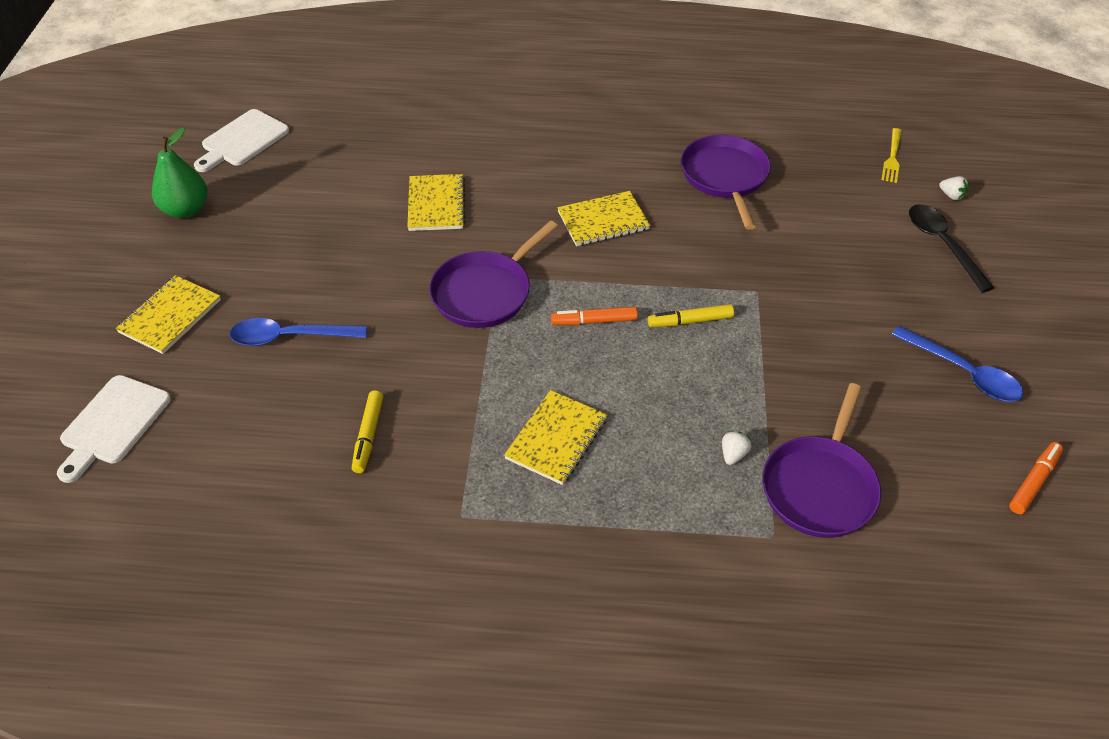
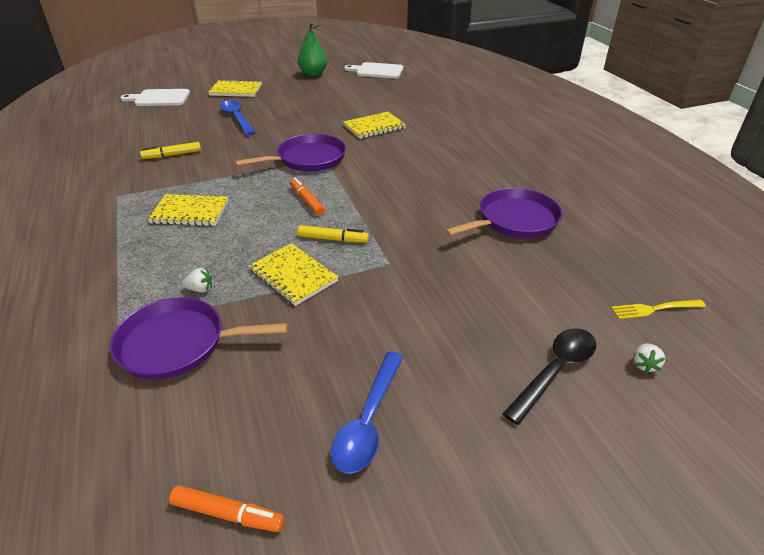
camera: 65 degrees right, 10 degrees down
purple pan [430,221,558,328] -> purple pan turned 135 degrees clockwise [235,134,346,172]
yellow notebook [558,191,650,246] -> yellow notebook moved to [248,243,339,306]
yellow marker [648,304,734,327] -> yellow marker turned 135 degrees clockwise [297,225,369,243]

